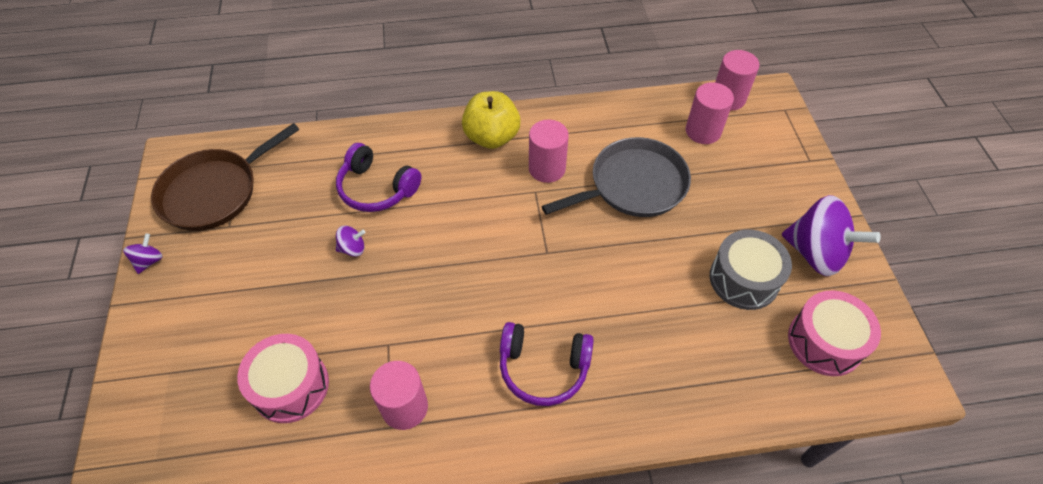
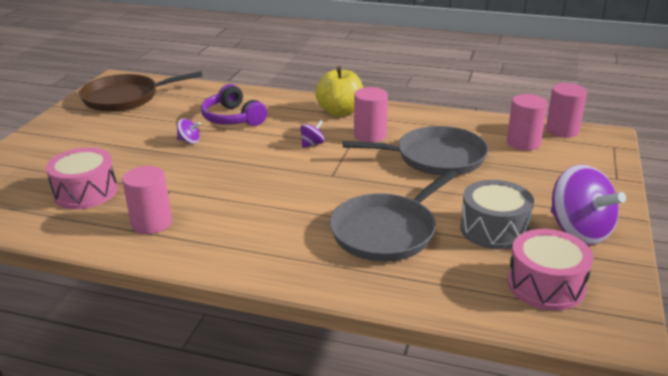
camera: 25 degrees right, 25 degrees down
purple spinning top [123,233,163,274] -> purple spinning top moved to [300,120,325,148]
purple headphones [500,322,594,406] -> none
none -> grey pan [330,170,458,261]

